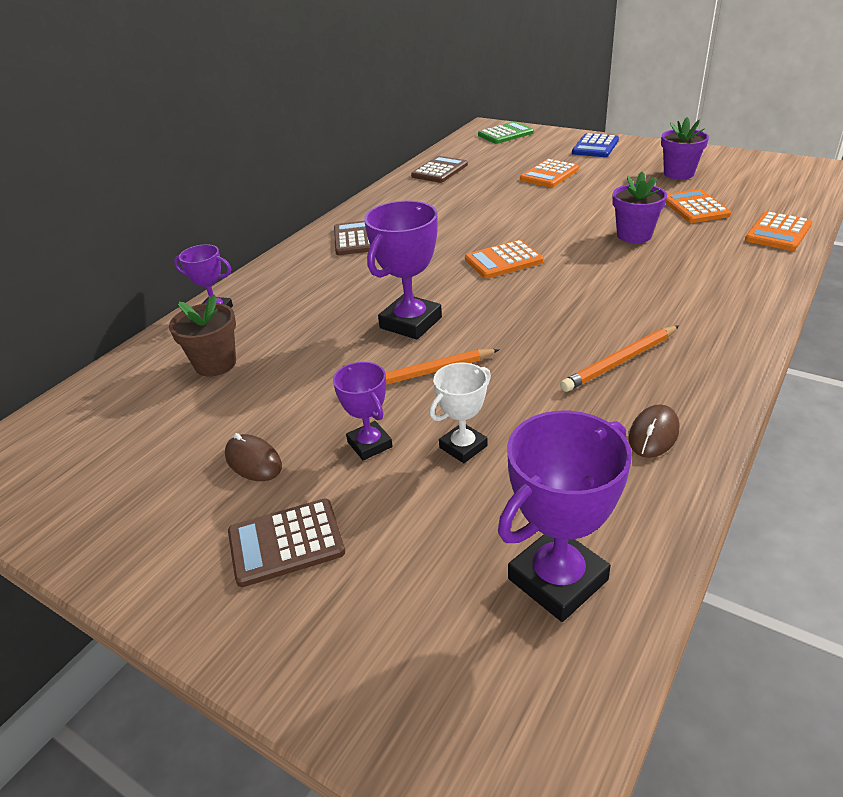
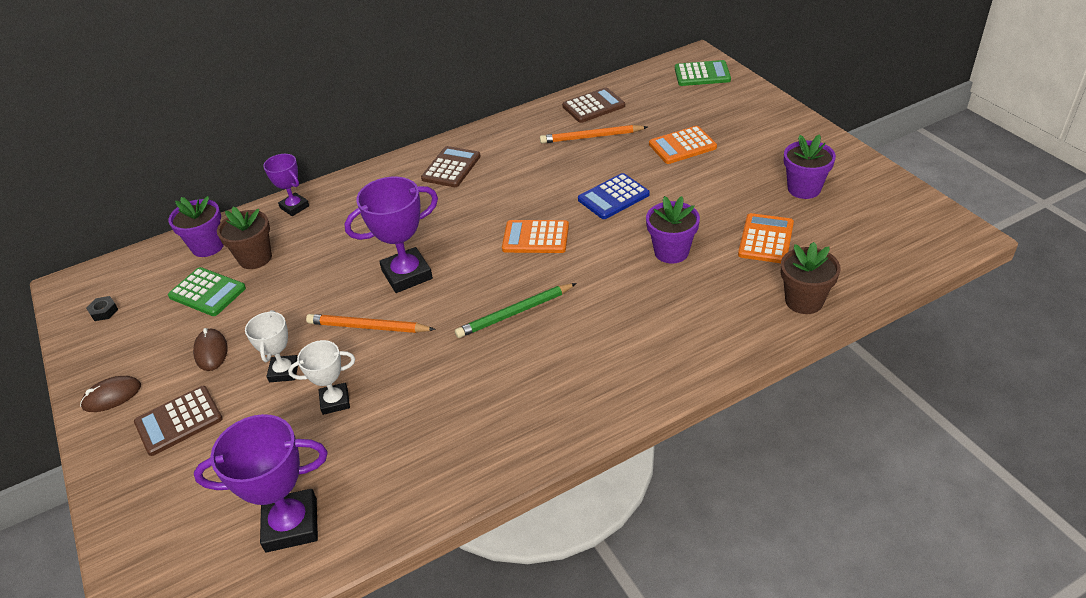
camera: 30 degrees right, 5 degrees up
brown calculator [228,499,345,587] -> brown calculator turned 45 degrees counterclockwise [134,386,223,456]
purple trophy [333,362,393,460] -> white trophy [245,310,298,382]
orange pencil [560,325,679,392] -> orange pencil moved to [540,125,648,144]
blue calculator [572,133,619,157] -> blue calculator moved to [578,173,650,219]
brown mouse [629,404,679,458] -> brown mouse moved to [80,376,141,412]
orange calculator [745,211,812,251] -> brown flower pot [781,242,840,314]
none -> black nut [86,296,118,321]
none -> purple flower pot [168,196,224,257]
none -> green calculator [168,267,246,316]
none -> green pencil [455,283,577,338]

